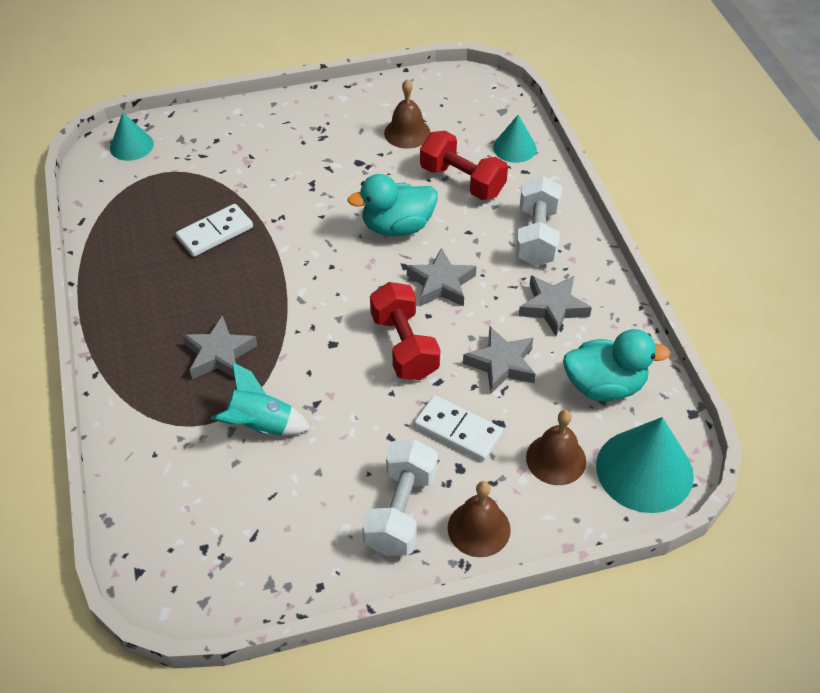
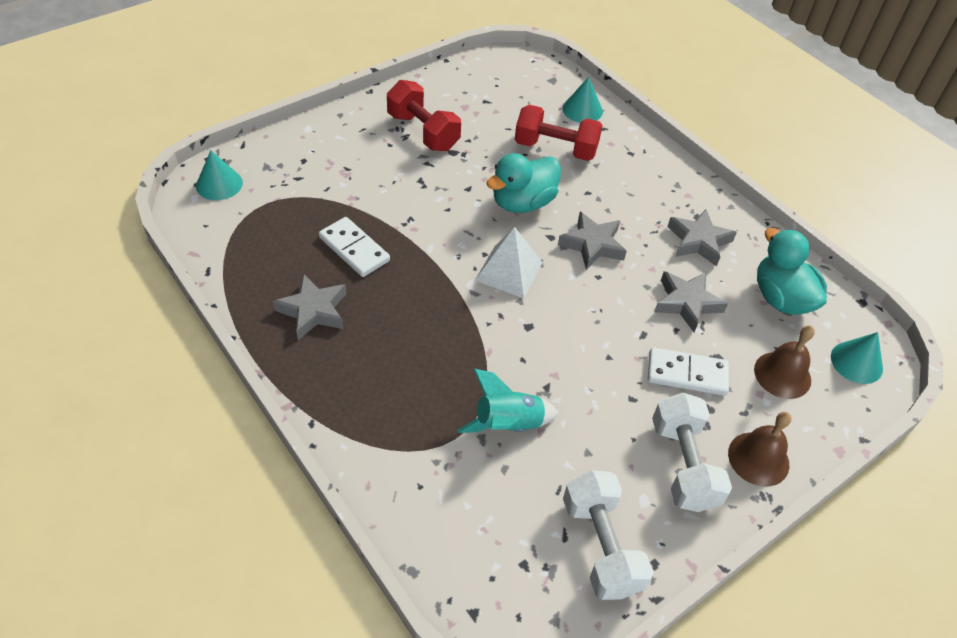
camera: 25 degrees left, 0 degrees up
white domino [176,204,253,257] -> white domino turned 75 degrees counterclockwise [319,217,390,277]
grey star [182,315,257,379] -> grey star moved to [273,274,346,340]
red dumbbell [370,282,440,380] -> red dumbbell moved to [387,80,461,151]
brown bell [384,79,431,149] -> none
white dumbbell [516,176,562,266] -> white dumbbell moved to [563,470,653,600]
turquoise duck [563,329,671,401] -> turquoise duck turned 90 degrees counterclockwise [757,228,827,314]
turquoise cone [596,417,694,513] -> turquoise cone [831,332,883,384], size x0.58
none -> white pyramid [475,227,543,298]

